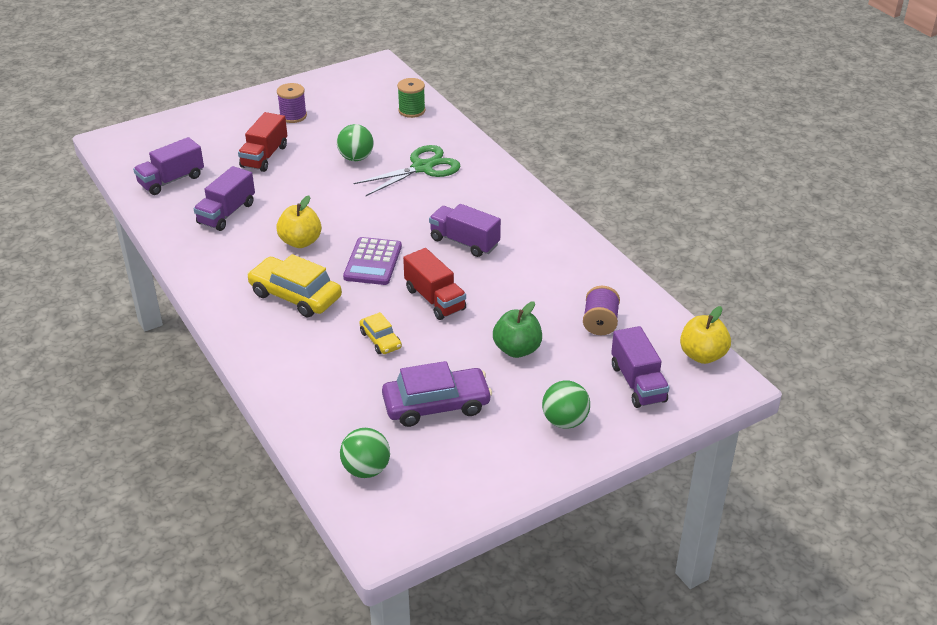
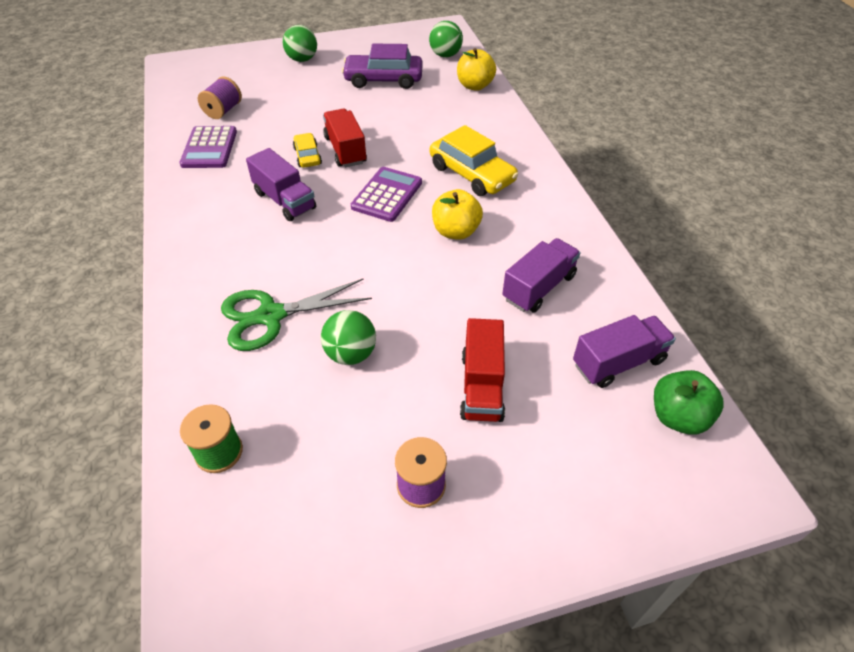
camera: 165 degrees left, 10 degrees up
red truck [238,112,287,172] -> red truck turned 150 degrees clockwise [460,318,505,422]
yellow car [359,312,402,354] -> yellow car moved to [293,133,322,168]
green apple [493,301,542,358] -> green apple moved to [654,370,724,435]
purple truck [611,326,669,408] -> none
yellow apple [680,306,731,364] -> yellow apple moved to [457,48,496,91]
none -> purple calculator [179,126,237,168]

